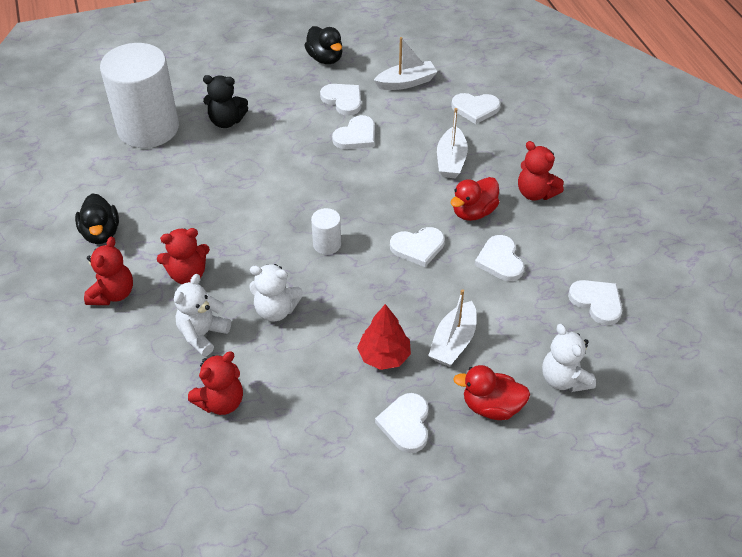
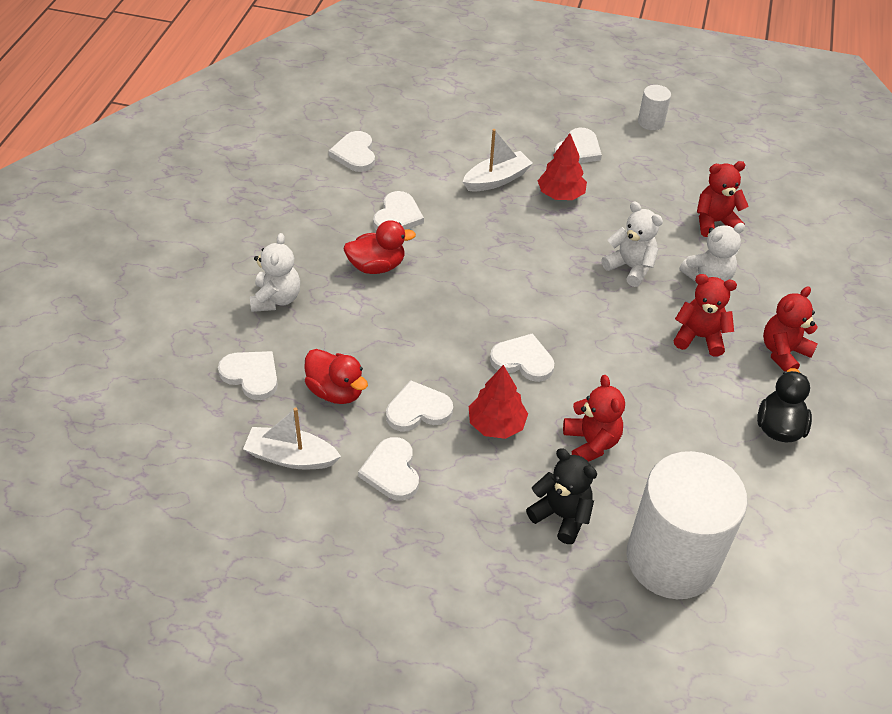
camera: 150 degrees left, 0 degrees up
black duck [304,26,342,64] -> none
white cylinder [311,208,341,255] -> white cylinder moved to [638,85,671,130]
white heart [390,227,445,267] -> white heart moved to [490,333,554,382]
white boat [437,108,468,178] -> none
red duck [453,365,530,420] -> red duck moved to [304,349,368,404]
red teddy bear [518,141,564,201] -> red teddy bear moved to [563,375,625,462]
white teddy bear [542,324,596,392] -> white teddy bear moved to [250,233,300,312]
none -> red tree [469,365,528,439]

